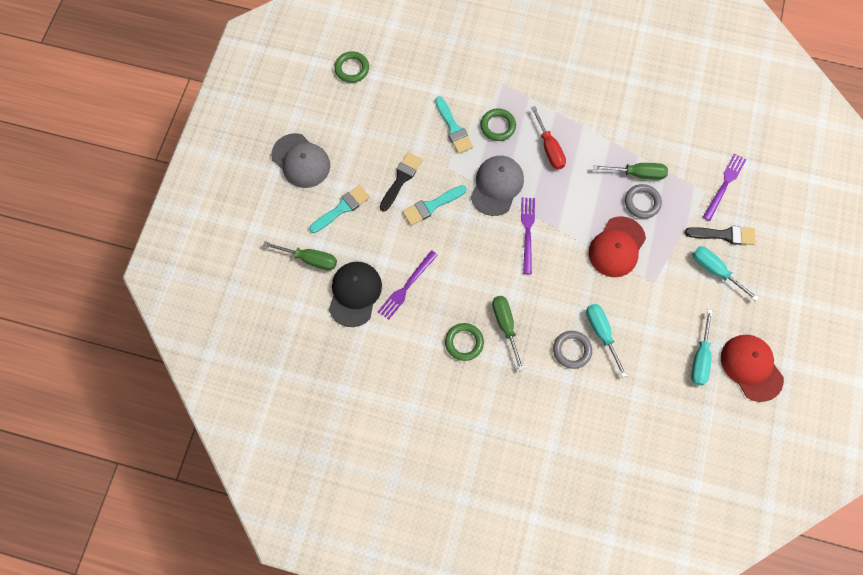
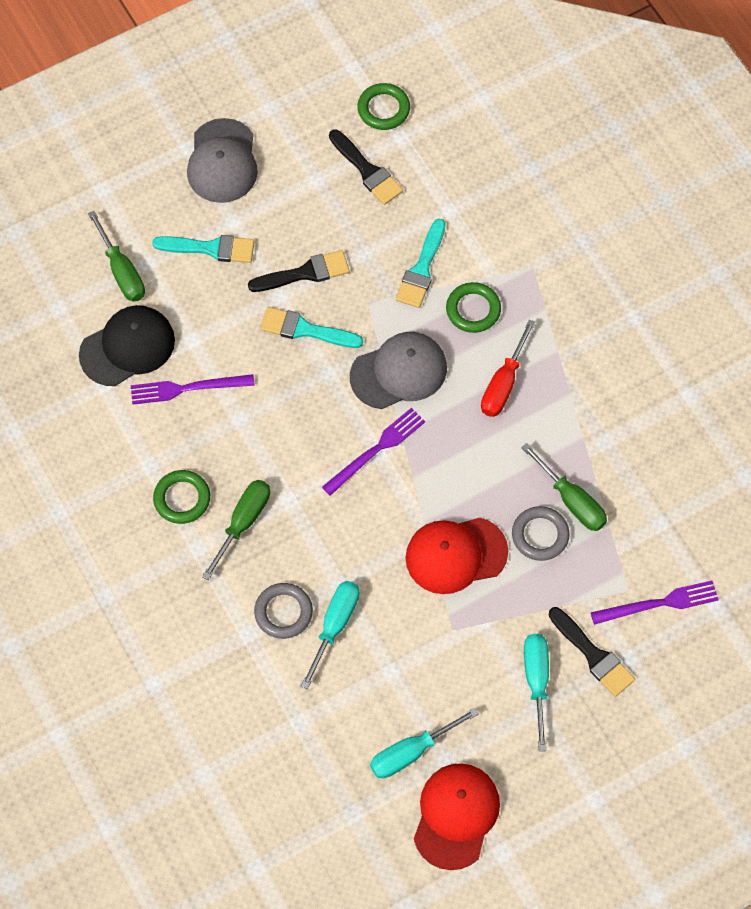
camera: 45 degrees right, 5 degrees down
none -> black brush [329,130,403,205]

